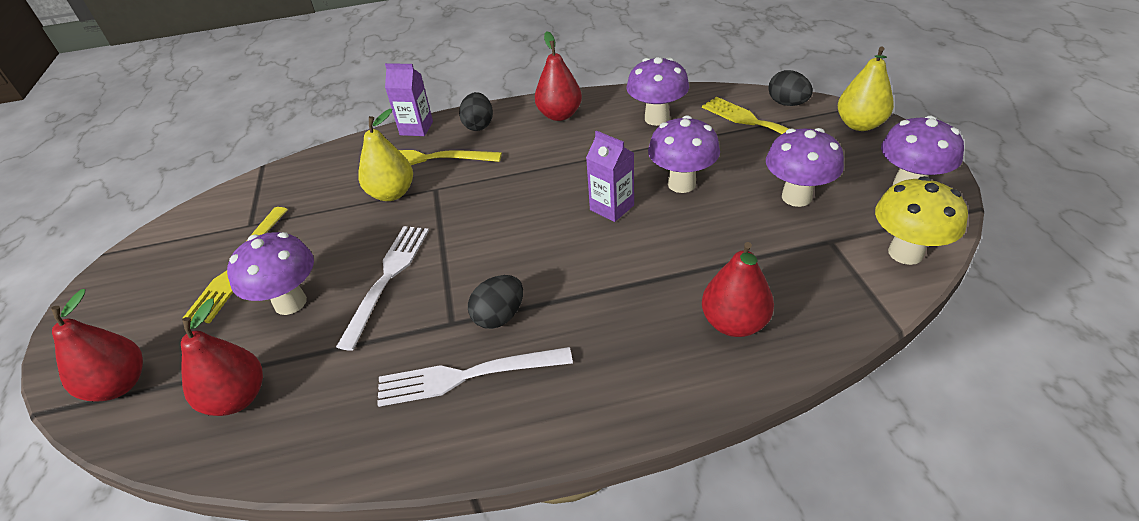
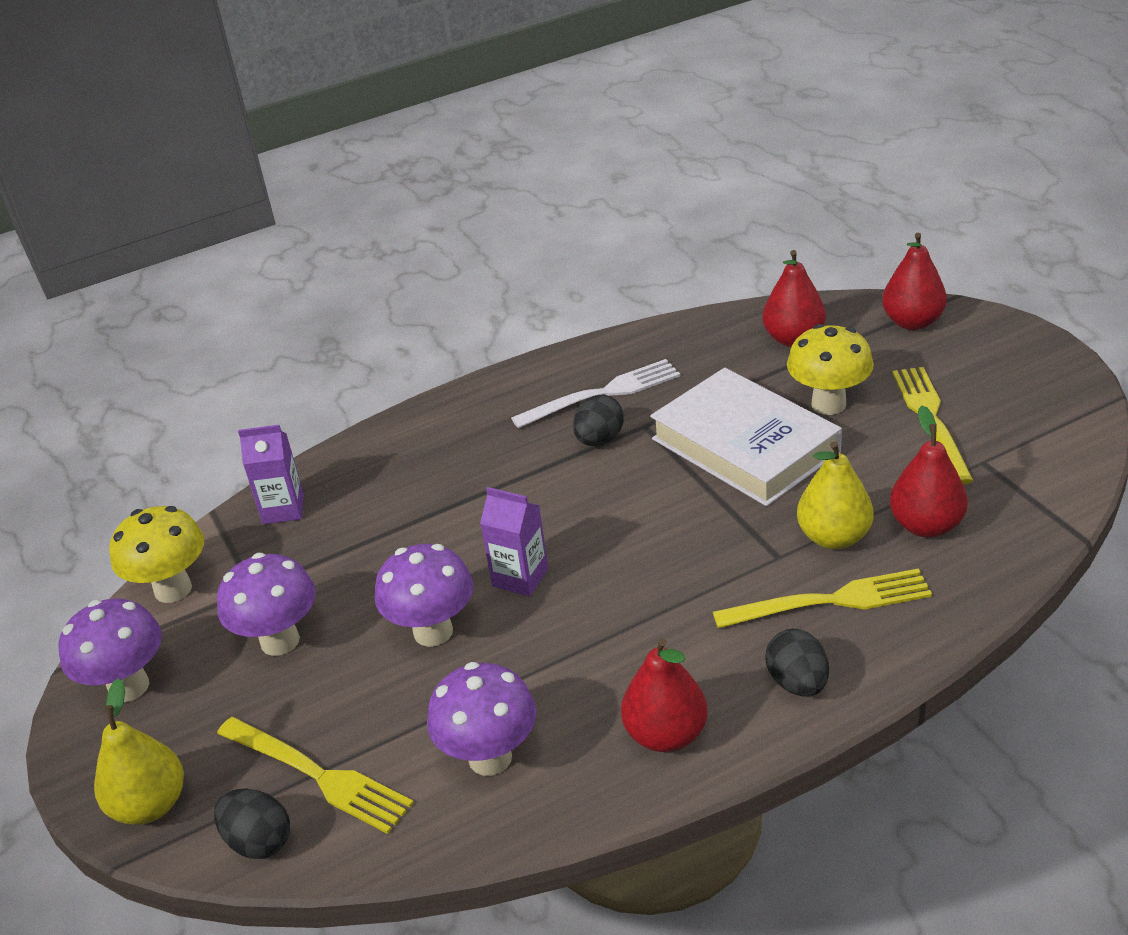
camera: 165 degrees right, 5 degrees down
purple mushroom [227,232,314,315] -> yellow mushroom [787,324,874,415]
white fork [336,226,429,351] -> white book [650,368,842,506]
purple carton [385,63,433,136] -> purple carton moved to [238,425,304,524]
red pear [702,242,774,337] -> red pear moved to [890,406,968,537]

